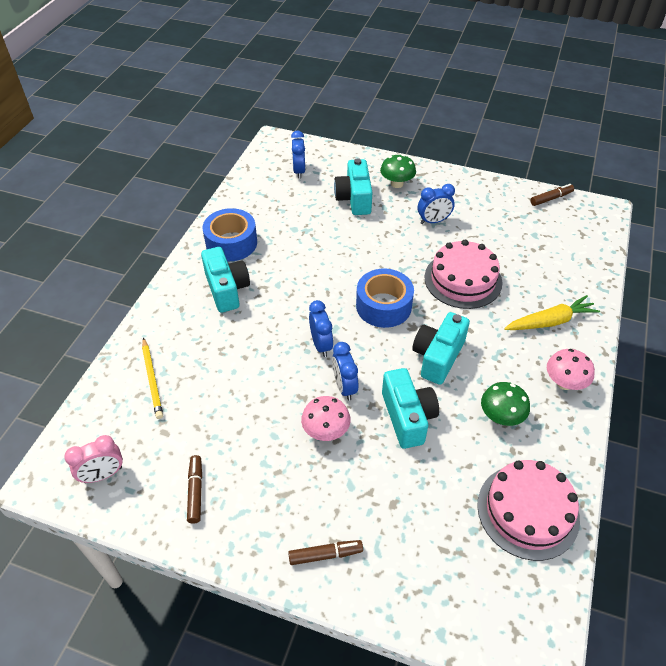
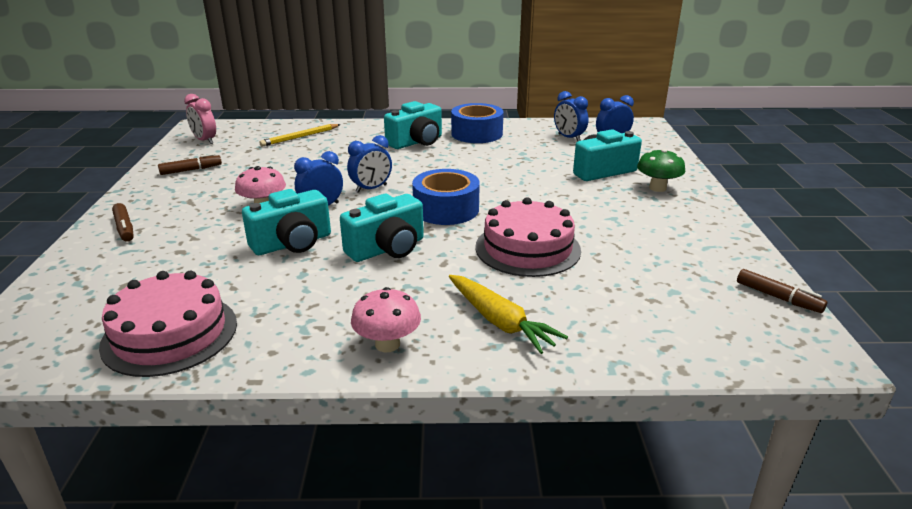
camera: 70 degrees right, 20 degrees down
turquoise camera [412,312,470,385] -> turquoise camera turned 135 degrees clockwise [340,194,424,262]
blue clock [418,184,455,224] -> blue clock moved to [554,91,589,141]
green mushroom [481,382,530,426] -> none

